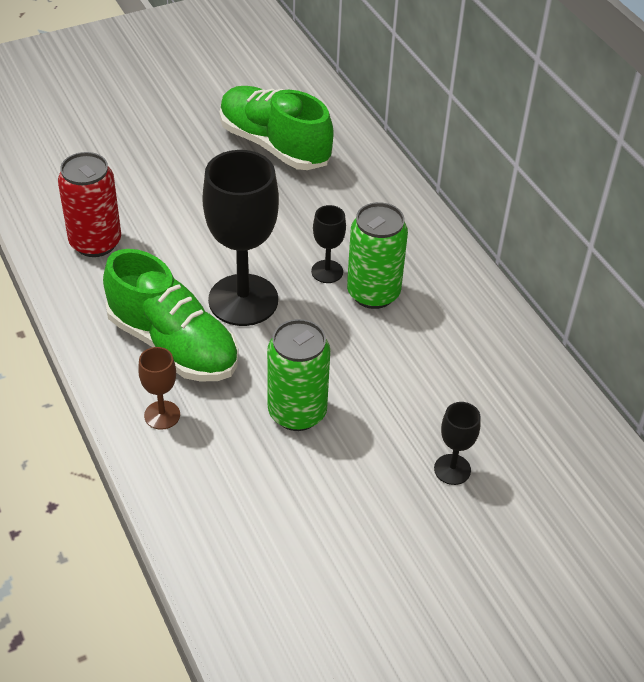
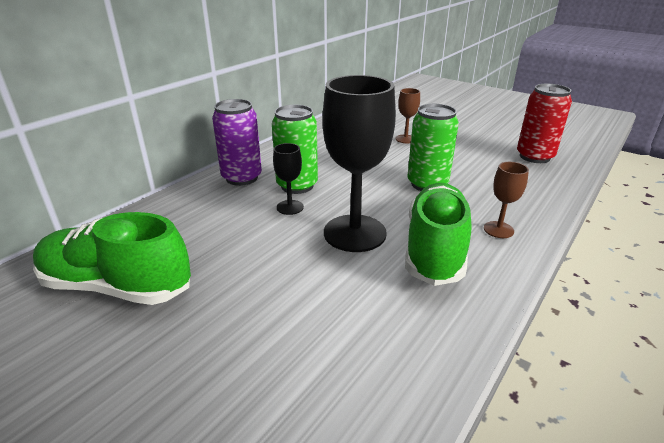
camera: 115 degrees left, 15 degrees down
red can [58,152,121,257] -> red can moved to [517,84,572,163]
green shoe [220,86,334,170] -> green shoe turned 90 degrees clockwise [33,212,191,305]
black goblet [434,402,481,485] -> brown goblet [395,88,420,143]
none -> purple can [212,99,262,186]

